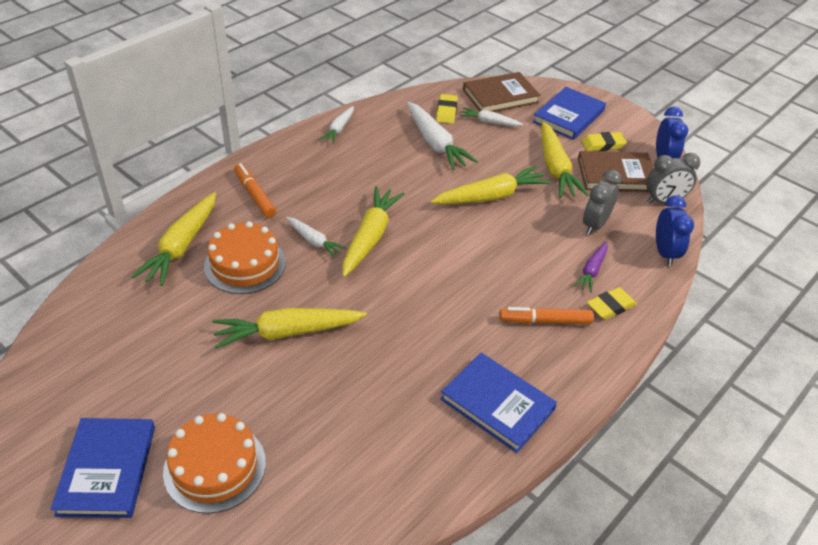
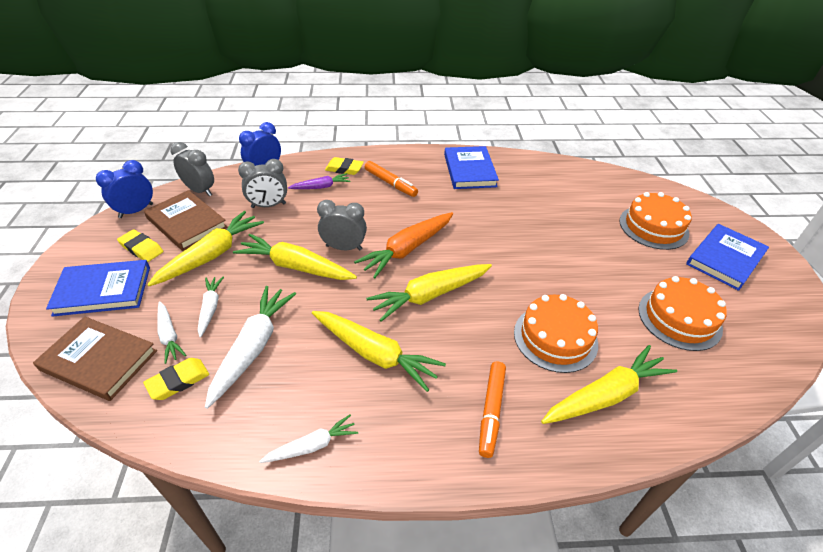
camera: 135 degrees left, 0 degrees up
yellow carrot [213,308,367,349] -> yellow carrot moved to [312,311,446,392]
white carrot [286,217,346,258] -> white carrot moved to [198,277,224,338]
none -> grey clock [317,200,367,250]
none -> orange carrot [354,212,453,278]
none -> orange cake [638,276,727,351]

